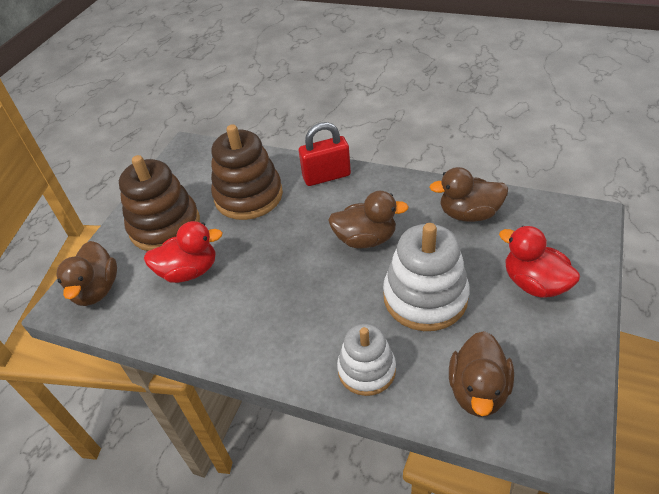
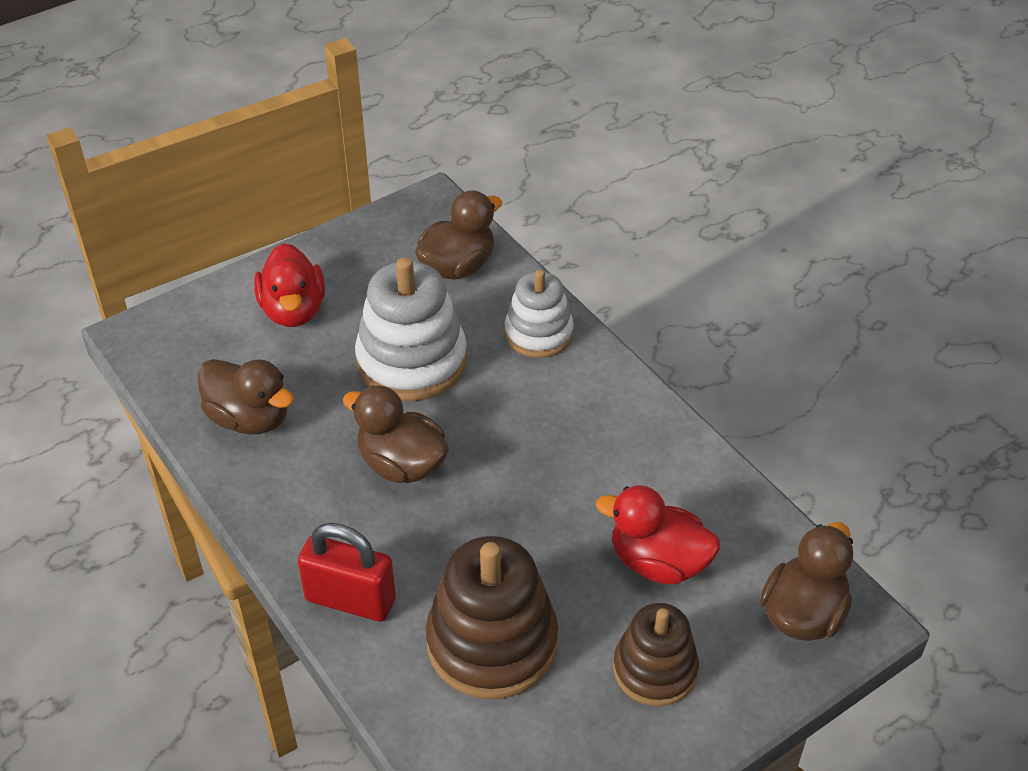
camera: 150 degrees left, 0 degrees up
brown stacking toy [119,155,200,251] -> brown stacking toy [613,603,699,706], size x0.63

